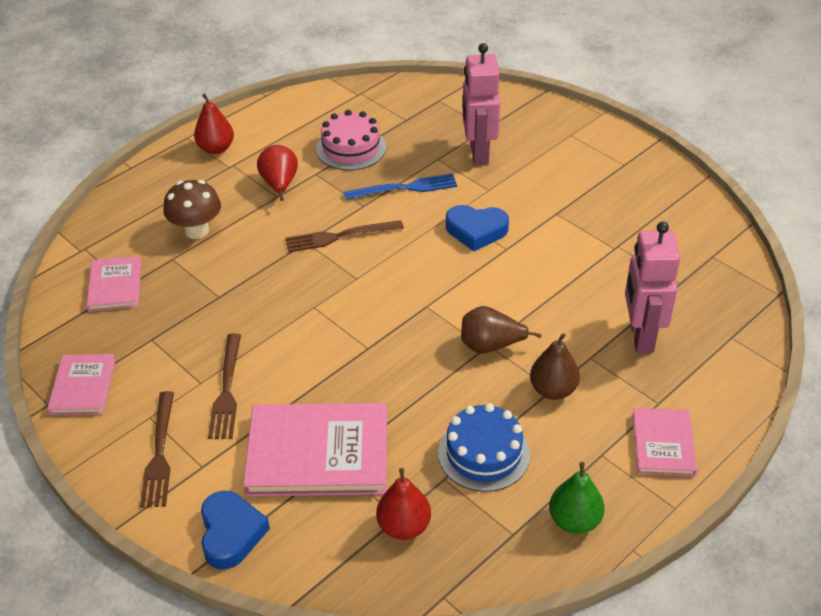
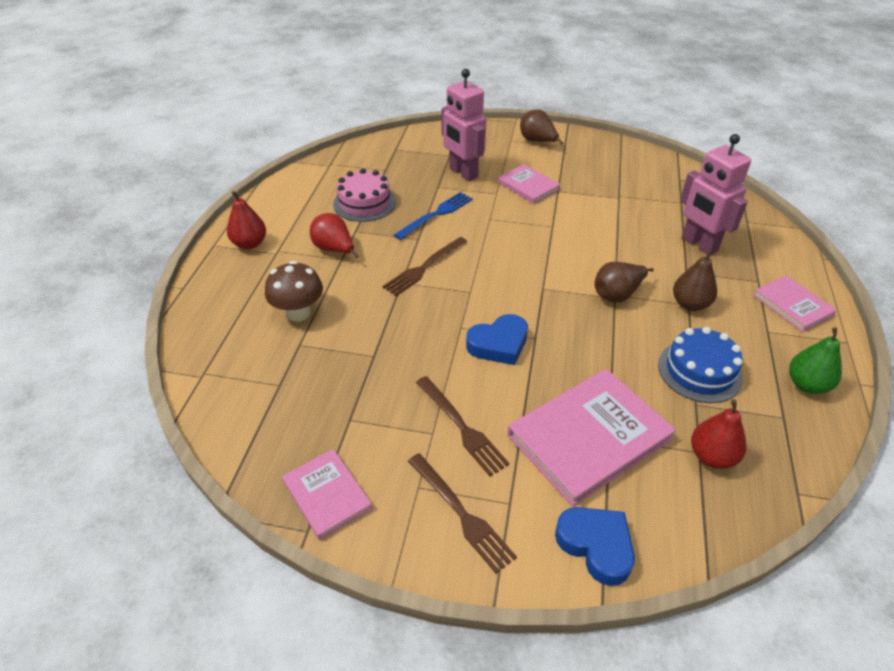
camera: 35 degrees left, 0 degrees up
pink book [87,256,141,312] -> pink book moved to [498,164,560,204]
blue heart [446,205,509,251] -> blue heart moved to [466,314,528,365]
none -> brown pear [520,109,564,145]

